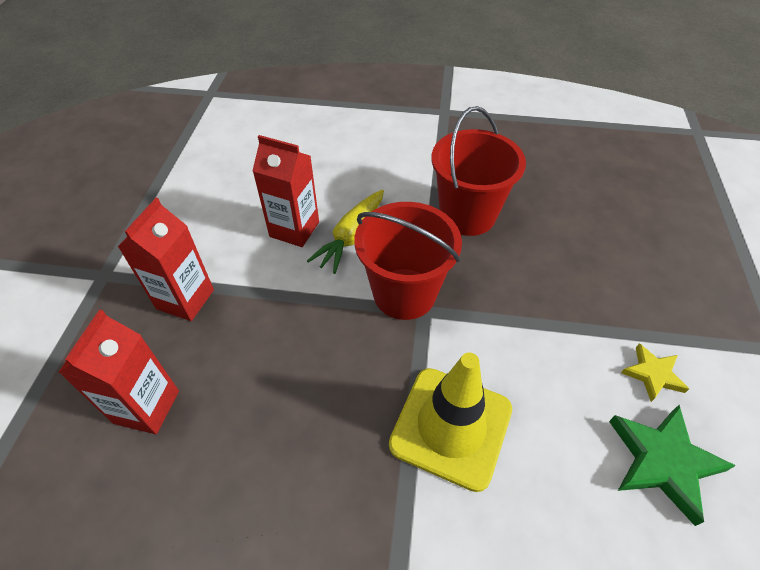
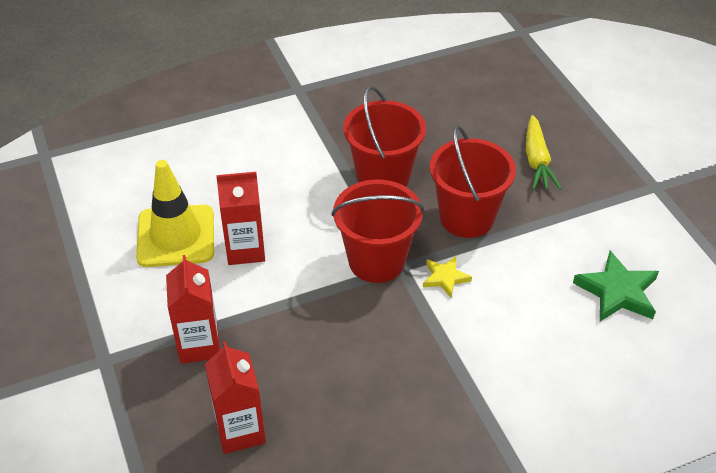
camera: 30 degrees left, 5 degrees down
yellow carrot [307,190,384,274] -> yellow carrot moved to [526,115,562,190]
yellow traffic cone [389,352,512,492] -> yellow traffic cone moved to [136,160,214,267]
yellow star [621,343,689,402] -> yellow star moved to [423,256,472,298]
none -> red bucket [430,125,516,238]

